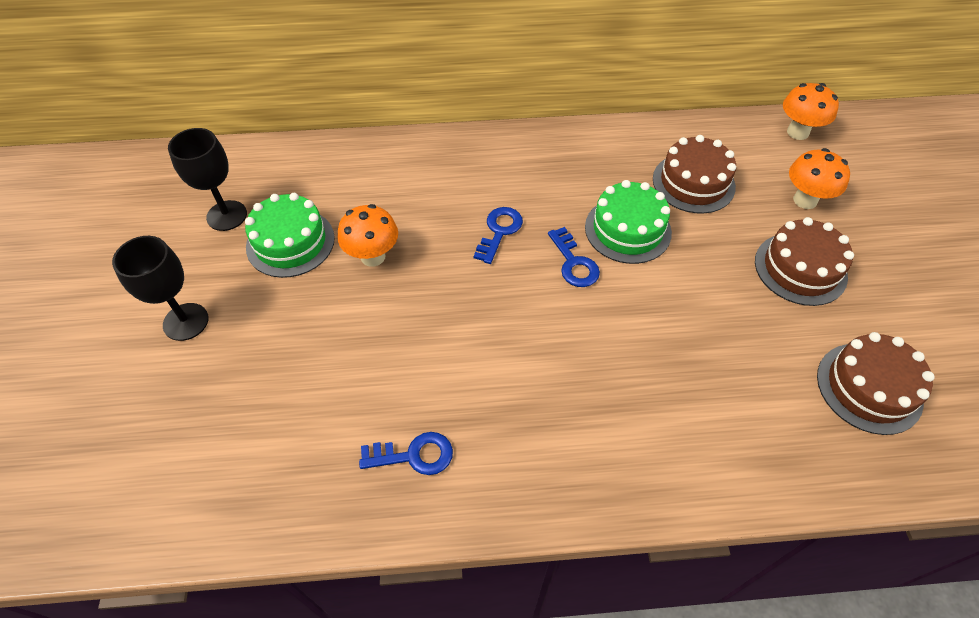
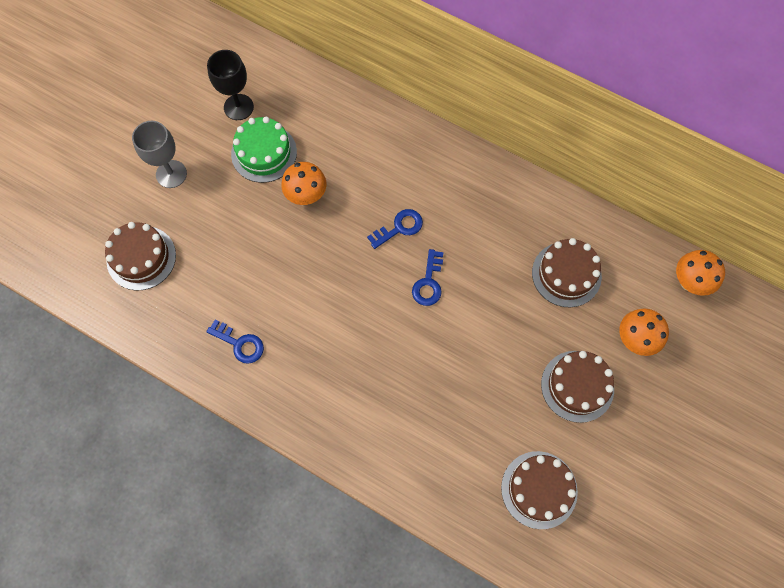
camera: 35 degrees right, 15 degrees up
black goblet [112,236,209,341] -> grey goblet [132,121,187,188]
green cake [585,180,672,264] -> none
none -> brown cake [105,222,176,290]

